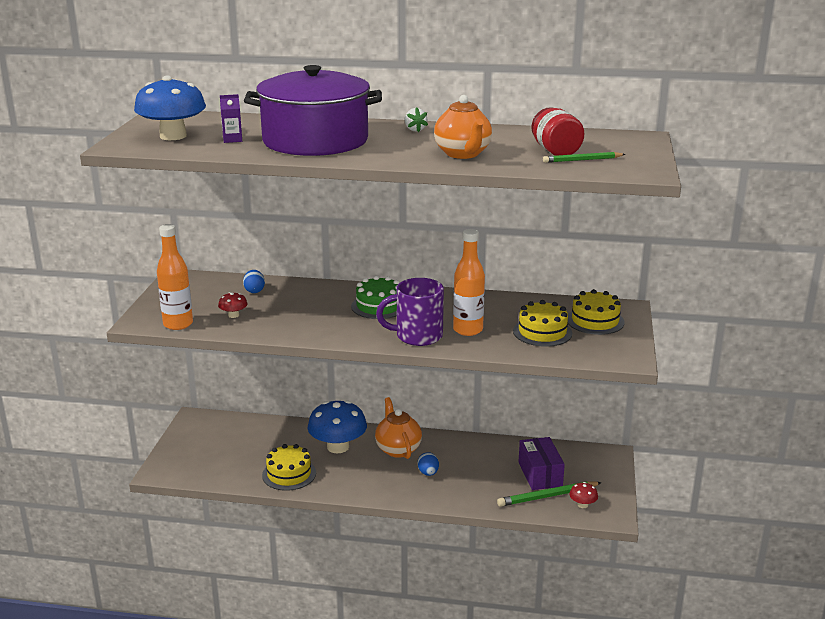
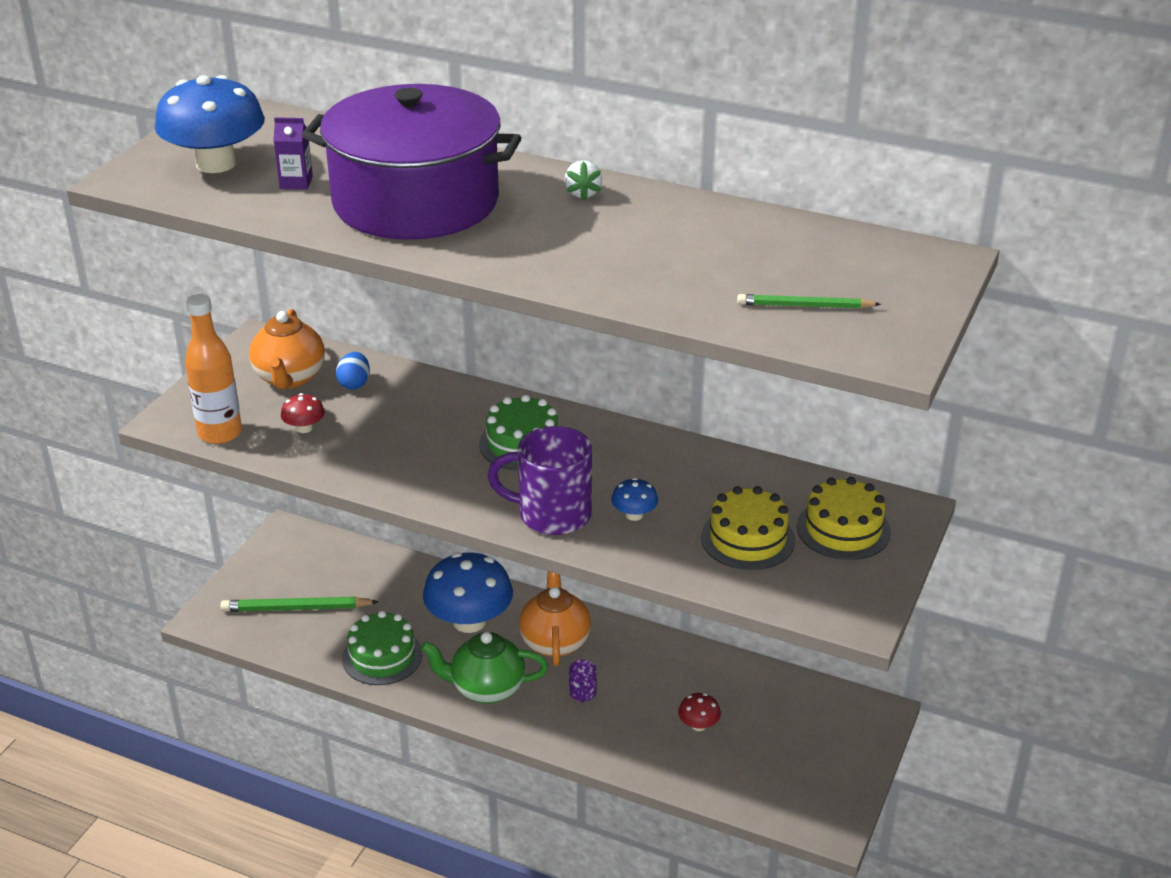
camera: 15 degrees right, 10 degrees up
yellow cake [262,444,316,491] -> green cake [342,611,422,685]
blue egg [417,452,439,476] -> purple mug [569,660,597,703]
orange teapot [434,95,492,159] -> orange teapot moved to [249,309,325,389]
orange bottle [453,229,485,336] -> blue mushroom [611,478,658,521]
green pencil [497,481,602,507] -> green pencil moved to [221,597,379,612]
purple box [519,437,565,490] -> none
red jar [532,107,584,156] -> none
red mushroom [569,482,598,508] -> red mushroom moved to [678,693,721,731]
none -> green teapot [421,632,548,704]

